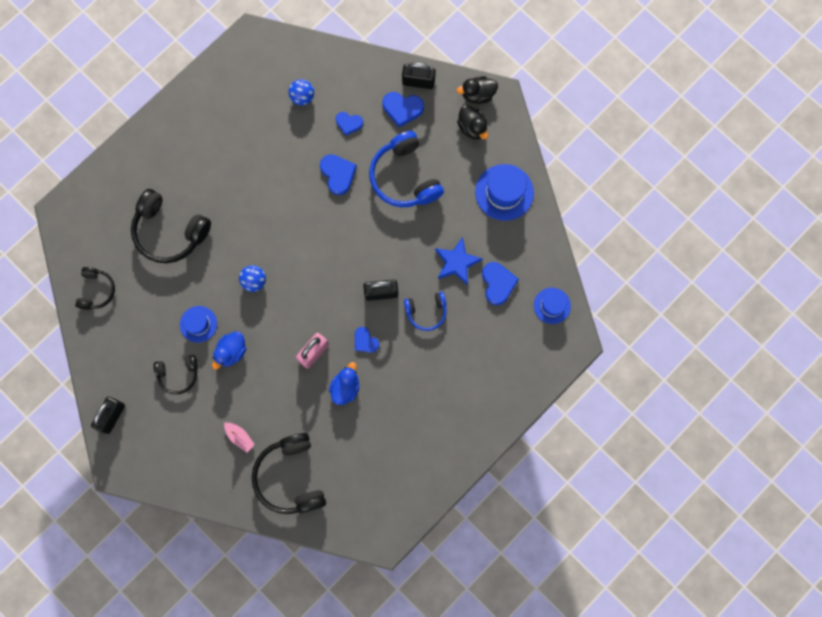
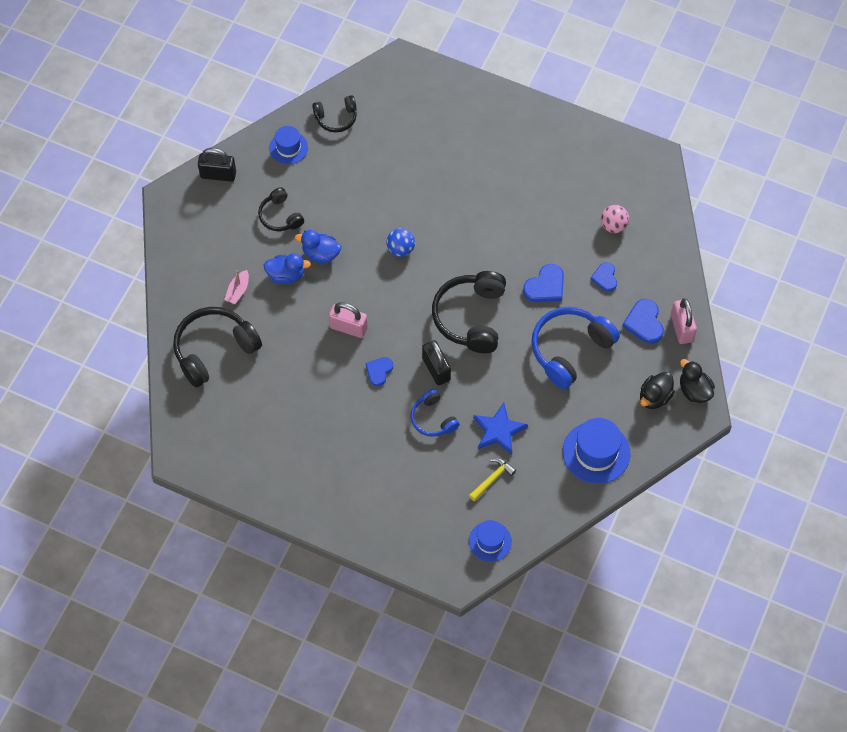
camera: 70 degrees right, 15 degrees down
black headphones [131,189,211,263] -> black headphones moved to [432,271,506,353]
blue hat [180,306,217,343] -> blue hat moved to [269,126,308,164]
blue ball [288,79,314,105] -> pink ball [601,205,629,233]
blue duck [329,362,359,405] -> blue duck moved to [264,253,311,284]
black padlock [402,62,436,89] -> pink padlock [671,298,697,344]
blue heart [482,262,519,305] -> yellow hammer [469,458,516,501]

